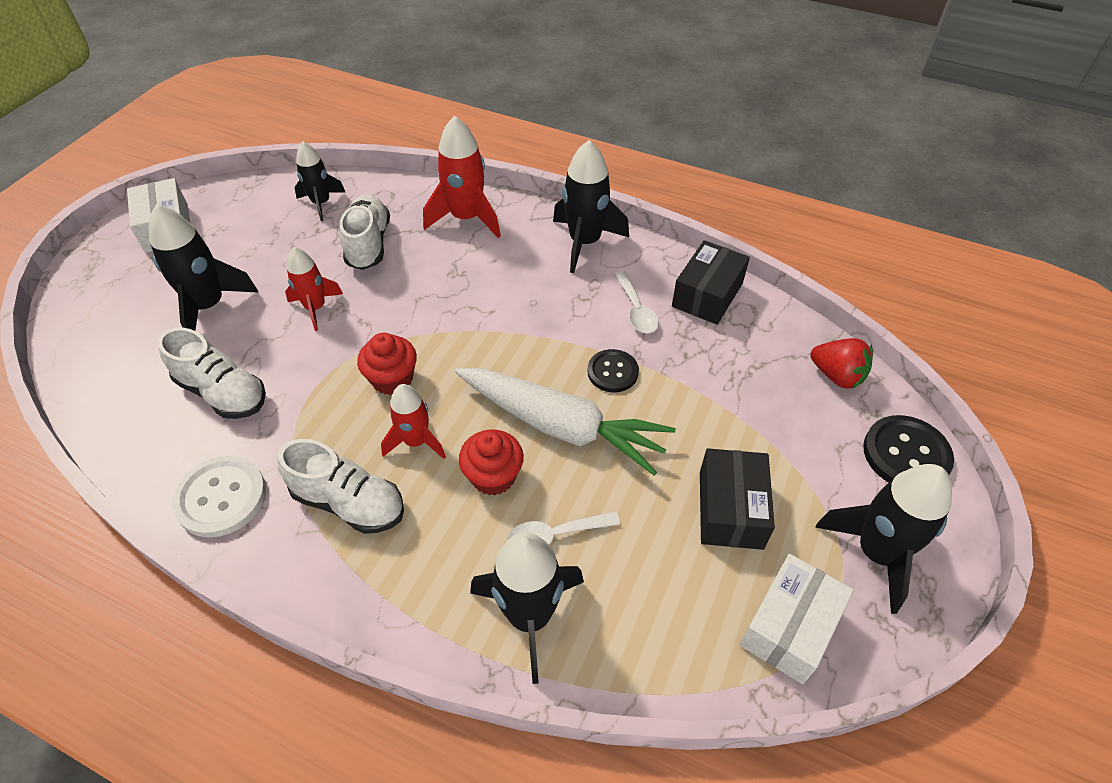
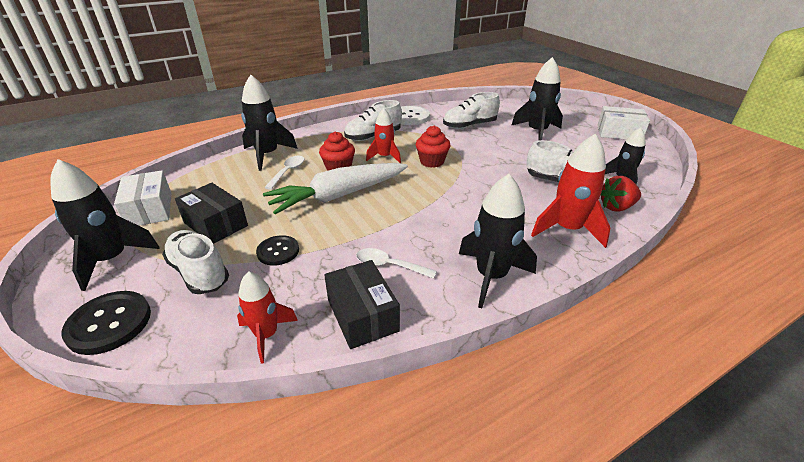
camera: 125 degrees right, 15 degrees down
red rocket [285,247,343,331] -> red rocket moved to [237,271,298,364]
black button [588,349,639,392] -> black button moved to [256,235,299,266]
red strawberry [810,338,873,389] -> red strawberry moved to [600,176,641,212]
none -> white shoe [162,230,229,294]

